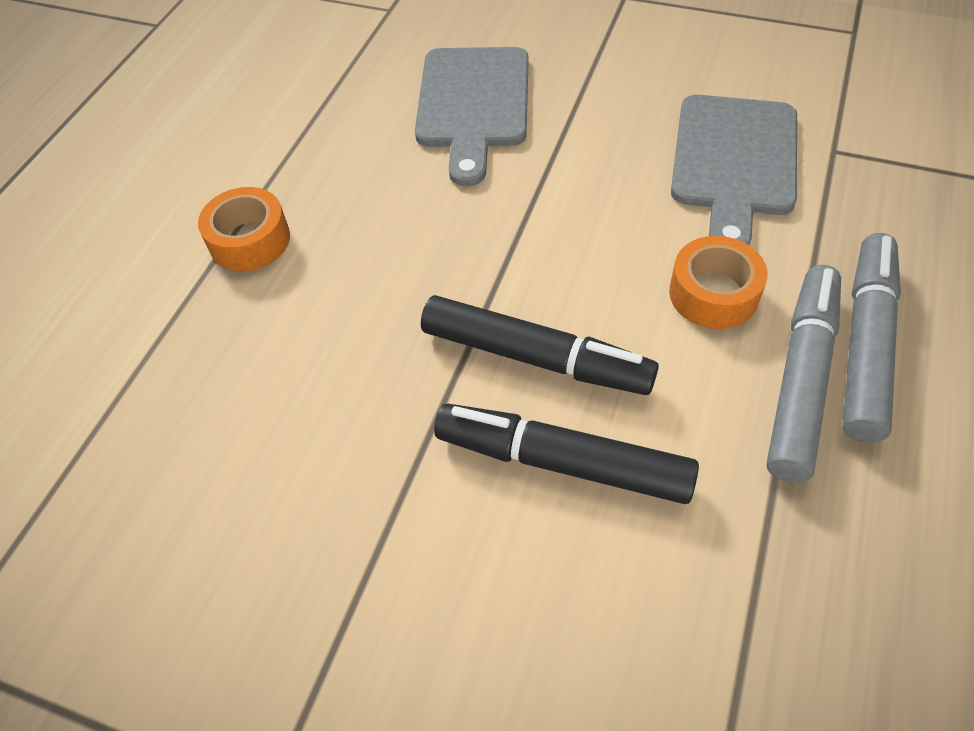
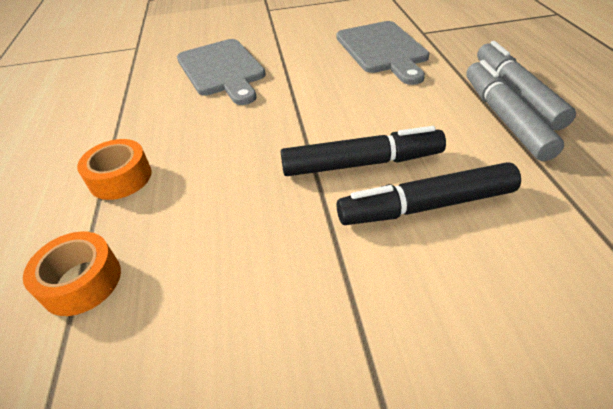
camera: 30 degrees left, 10 degrees down
orange tape [669,236,768,329] -> orange tape moved to [23,232,121,316]

